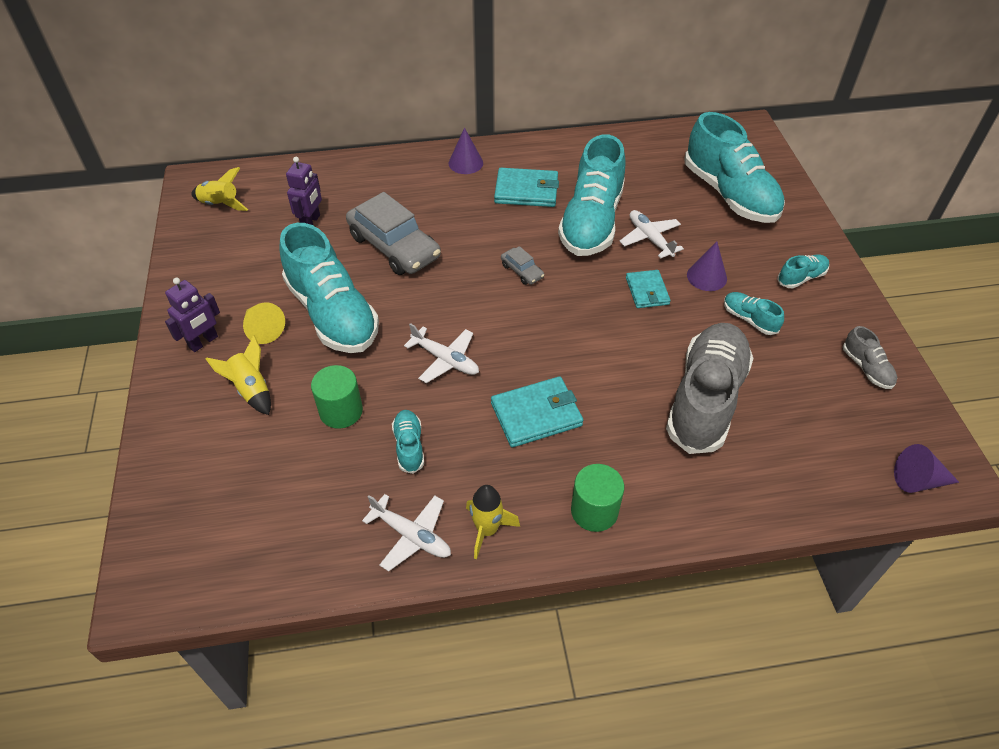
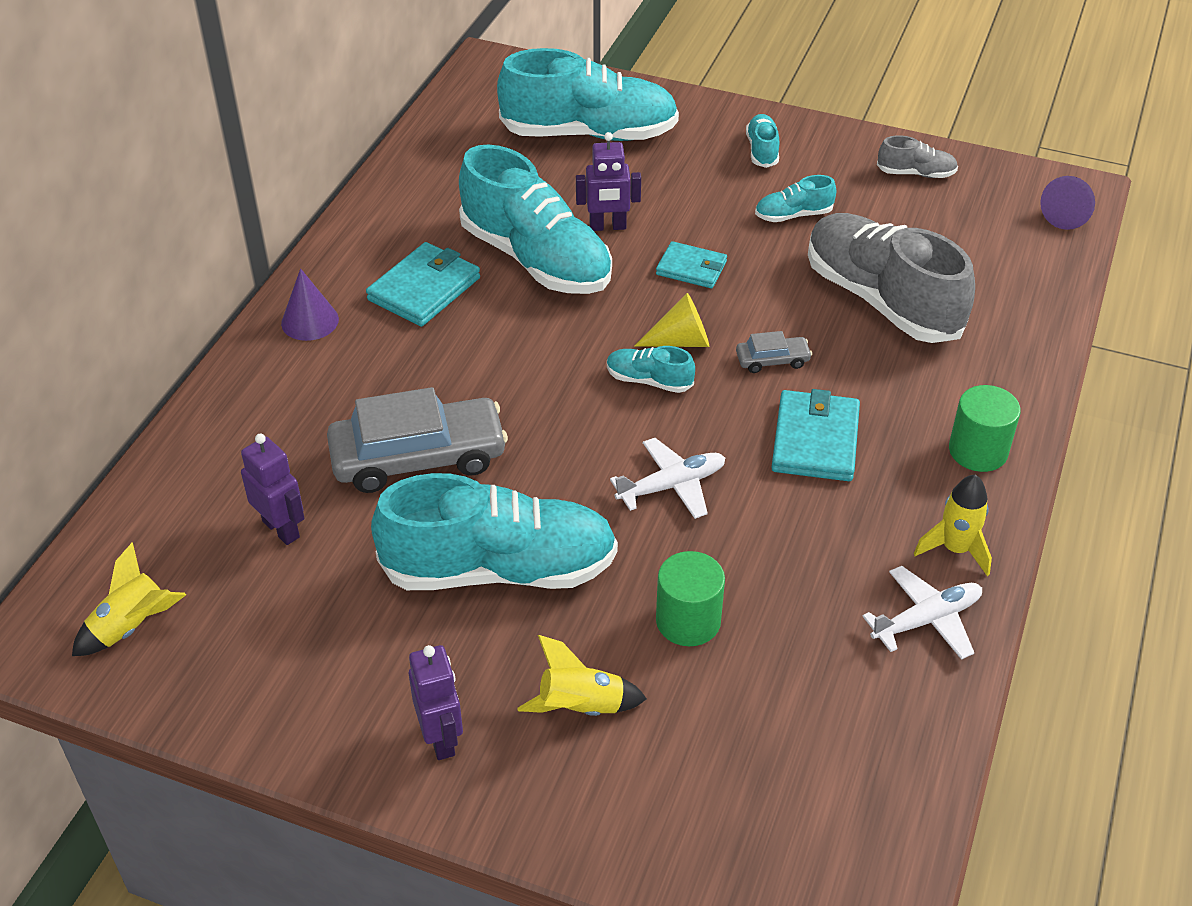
camera: 60 degrees left, 5 degrees down
yellow cone [243,302,285,344] -> yellow cone moved to [635,293,709,347]
turquoise shoe [392,410,424,474] -> turquoise shoe moved to [607,346,695,393]
grey car [501,246,544,285] -> grey car moved to [736,331,812,373]
white plane [619,210,684,258] -> purple robot [576,132,641,231]
purple cone [687,241,727,291] -> none

